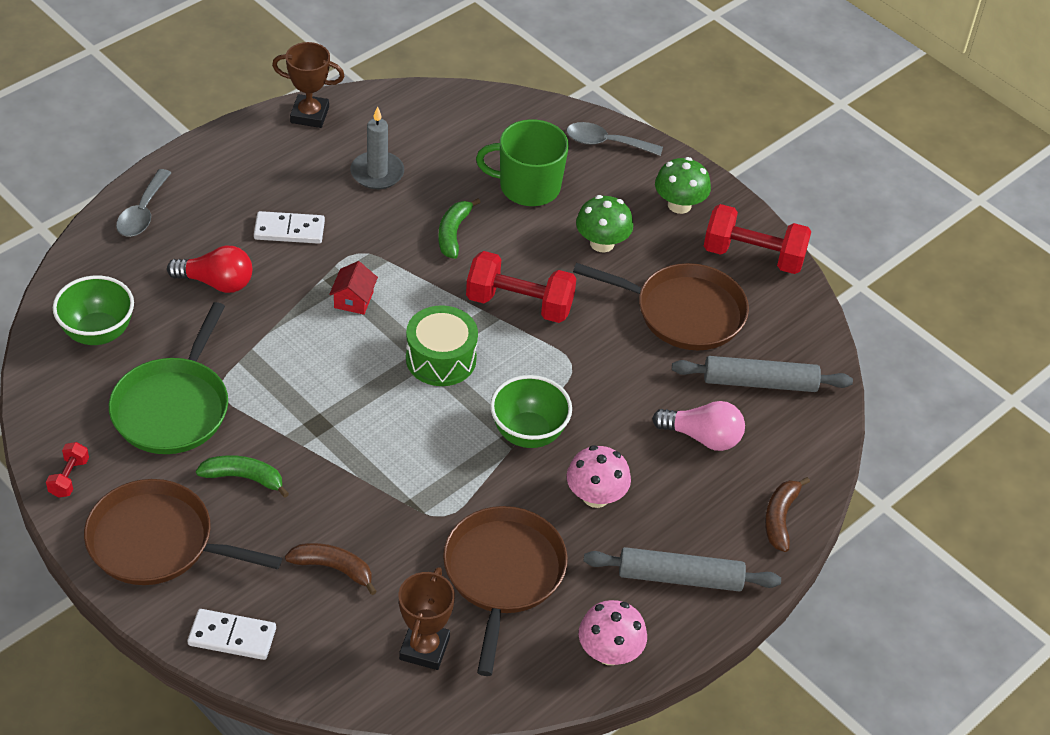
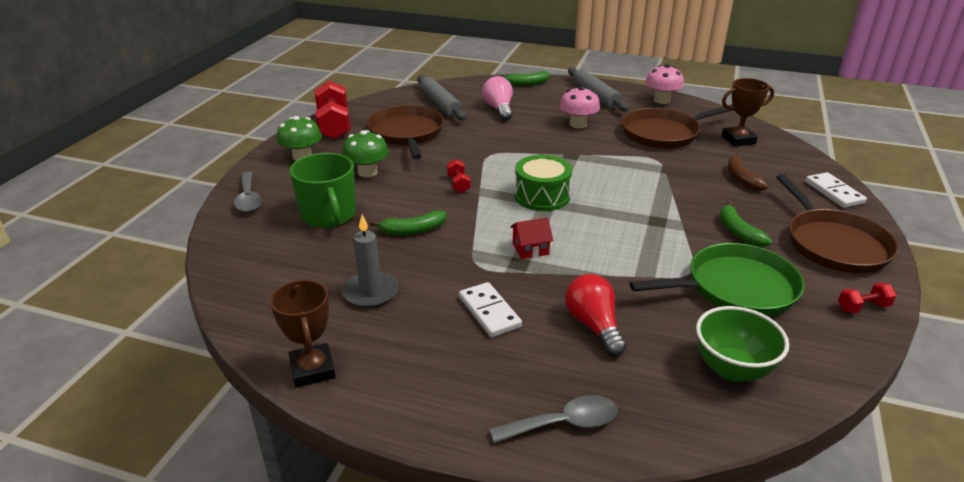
camera: 115 degrees left, 15 degrees down
red dumbbell [466,251,577,323] -> red dumbbell [447,159,471,193], size x0.48
green bowl [490,375,572,448] -> none
brown banana [765,477,810,552] -> green banana [501,71,550,86]

